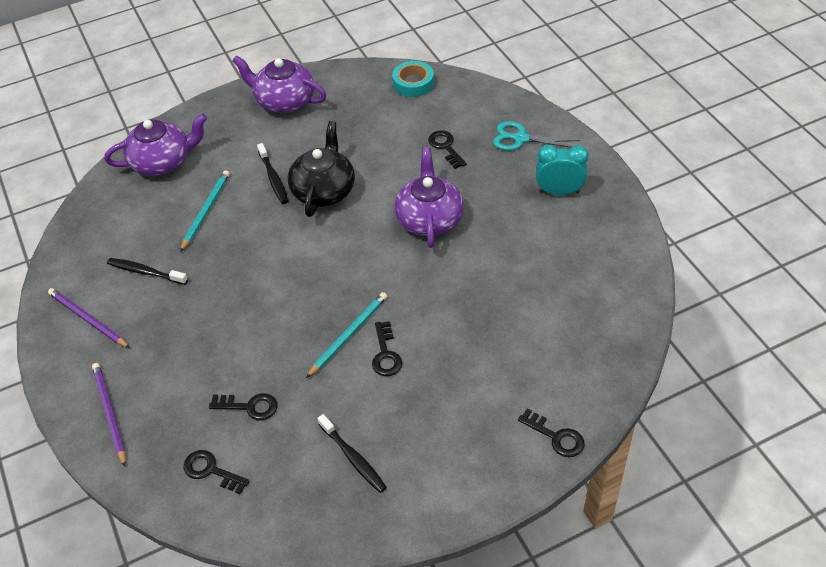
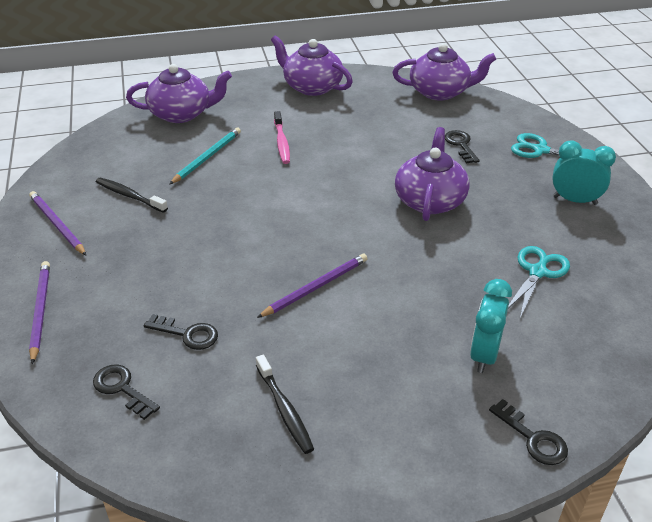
camera: 10 degrees right, 10 degrees down
black toothbrush [257,143,288,204] -> pink toothbrush [274,111,290,164]
black teapot [288,121,355,217] -> none
turquoise pencil [306,292,387,378] -> purple pencil [257,254,368,318]
black key [372,321,402,376] -> none
turquoise tape [392,61,434,97] -> purple teapot [392,43,496,101]
none -> turquoise clock [470,279,512,373]
none -> turquoise scissors [508,246,570,318]

